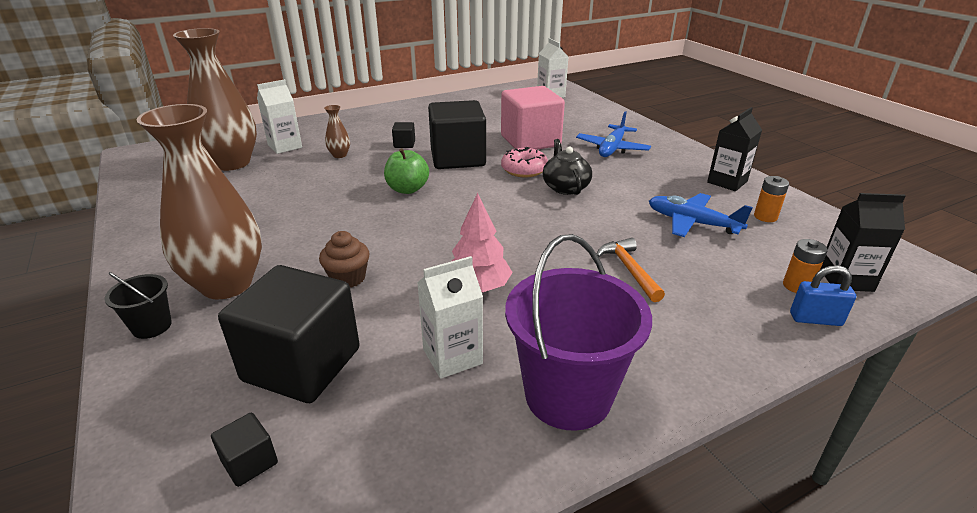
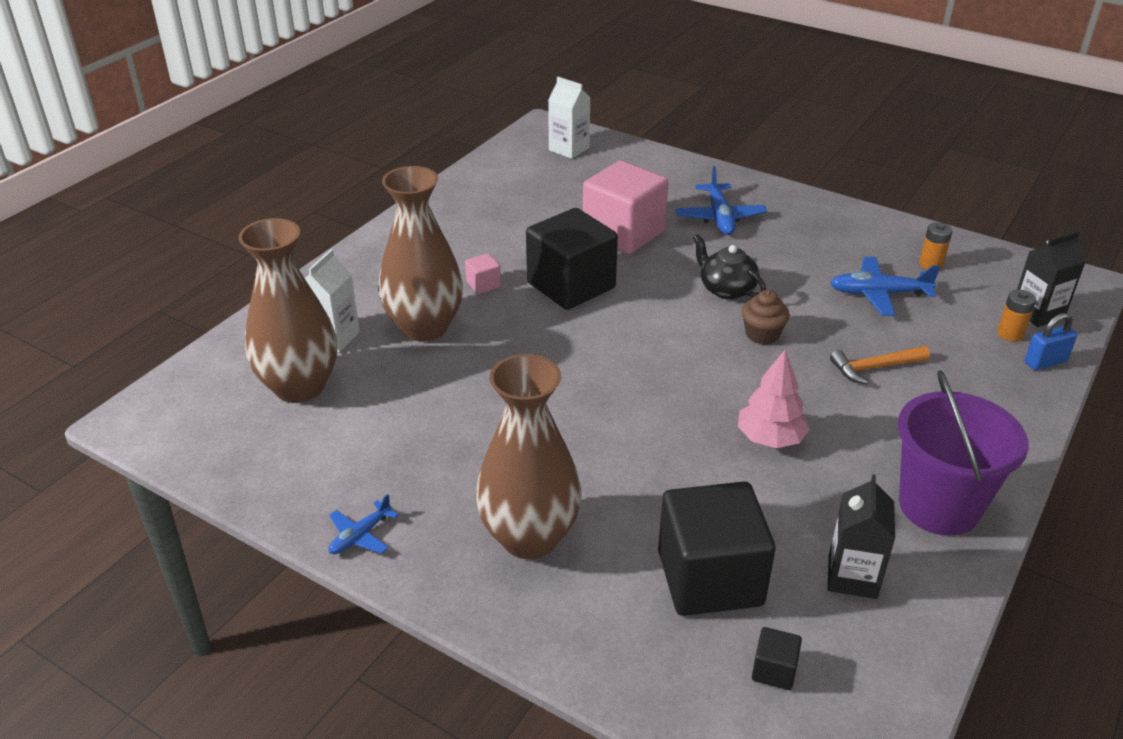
camera: 30 degrees left, 5 degrees up
black bucket [105,272,172,339] -> none
brown cupcake [319,231,370,288] -> brown cupcake moved to [742,290,790,345]
brown vase [324,105,350,158] -> brown vase [378,166,463,342], size x2.46
green apple [384,148,429,194] -> none
black cube [392,122,415,148] -> pink cube [465,253,501,294]
white carton [417,256,483,379] -> none
pink donut [501,147,548,177] -> none
orange hammer [597,238,665,302] -> orange hammer turned 60 degrees counterclockwise [830,346,930,384]
black carton [707,107,762,191] -> black carton moved to [828,474,895,599]
none -> blue plane [329,494,399,554]

